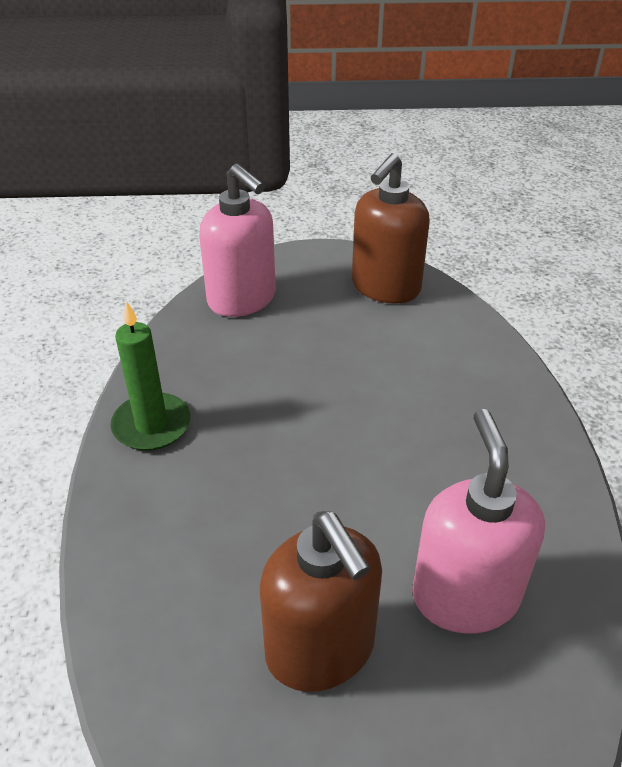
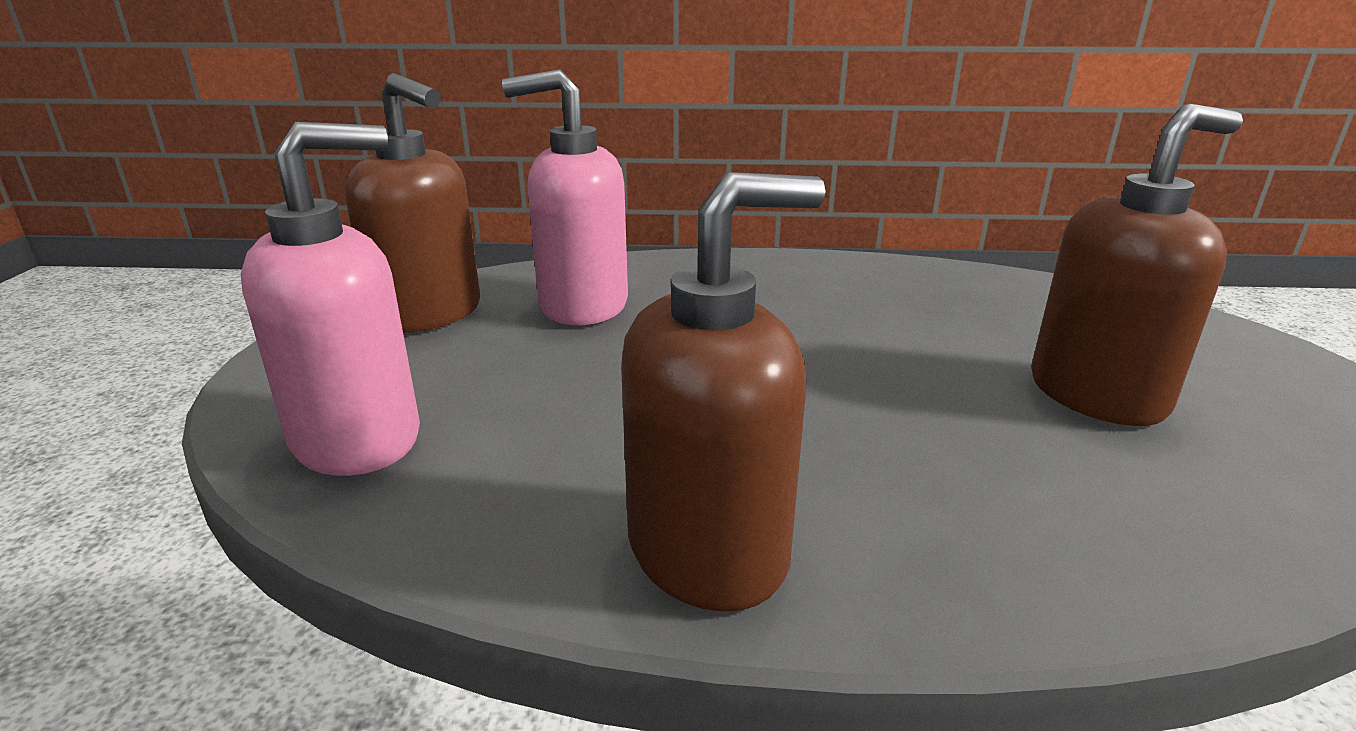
camera: 85 degrees left, 15 degrees down
green candle [110,301,190,451] -> brown soap dispenser [621,172,826,612]
pink soap dispenser [412,409,545,634] -> pink soap dispenser moved to [502,69,628,325]

